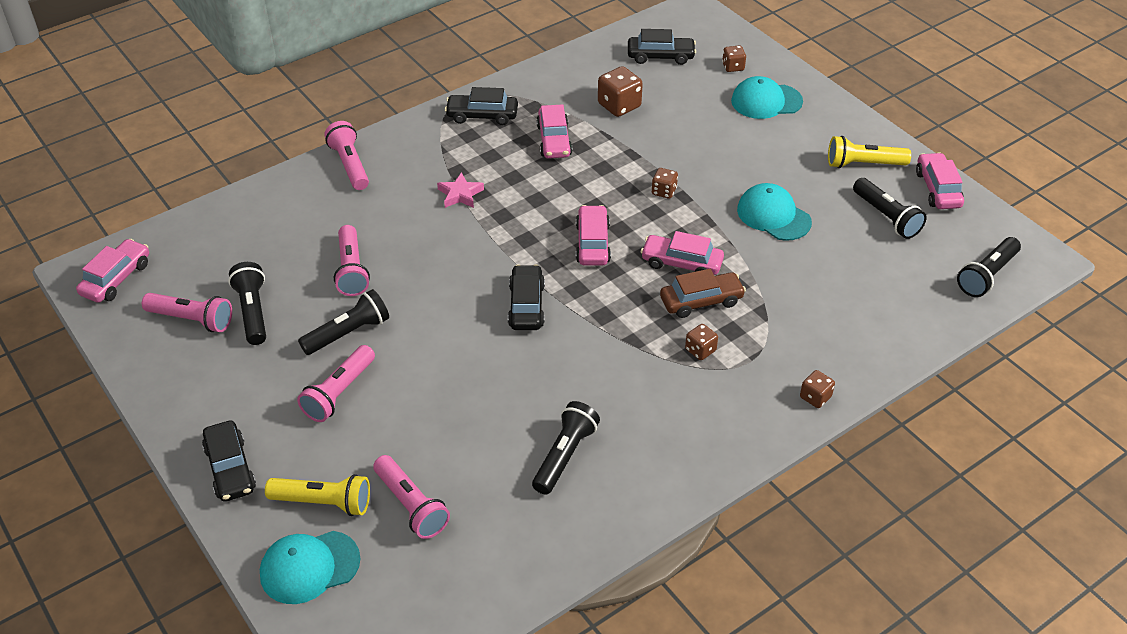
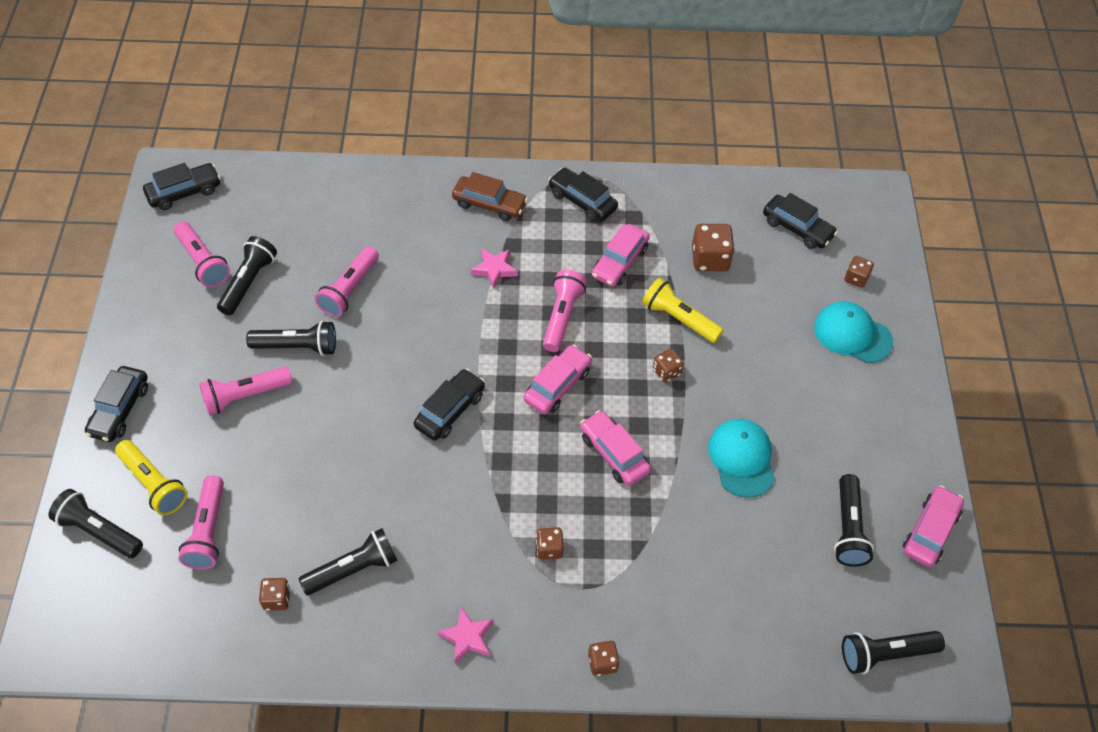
camera: 35 degrees right, 10 degrees up
pink car [76,239,149,303] -> black car [143,163,221,210]
turquoise cap [260,531,360,604] -> black flashlight [49,489,143,558]
pink flashlight [325,121,369,190] -> pink flashlight moved to [543,270,587,352]
brown car [660,269,746,318] -> brown car moved to [452,172,528,221]
yellow flashlight [828,136,911,168] -> yellow flashlight moved to [642,278,724,343]
none -> brown dice [259,578,290,610]
none -> pink star [437,606,493,664]

